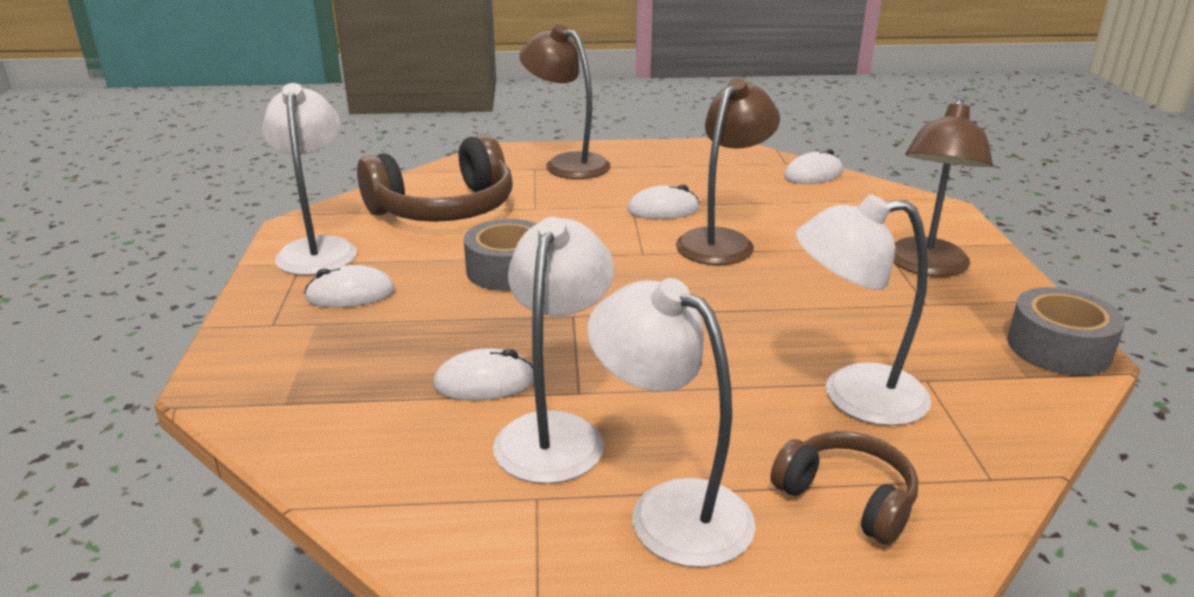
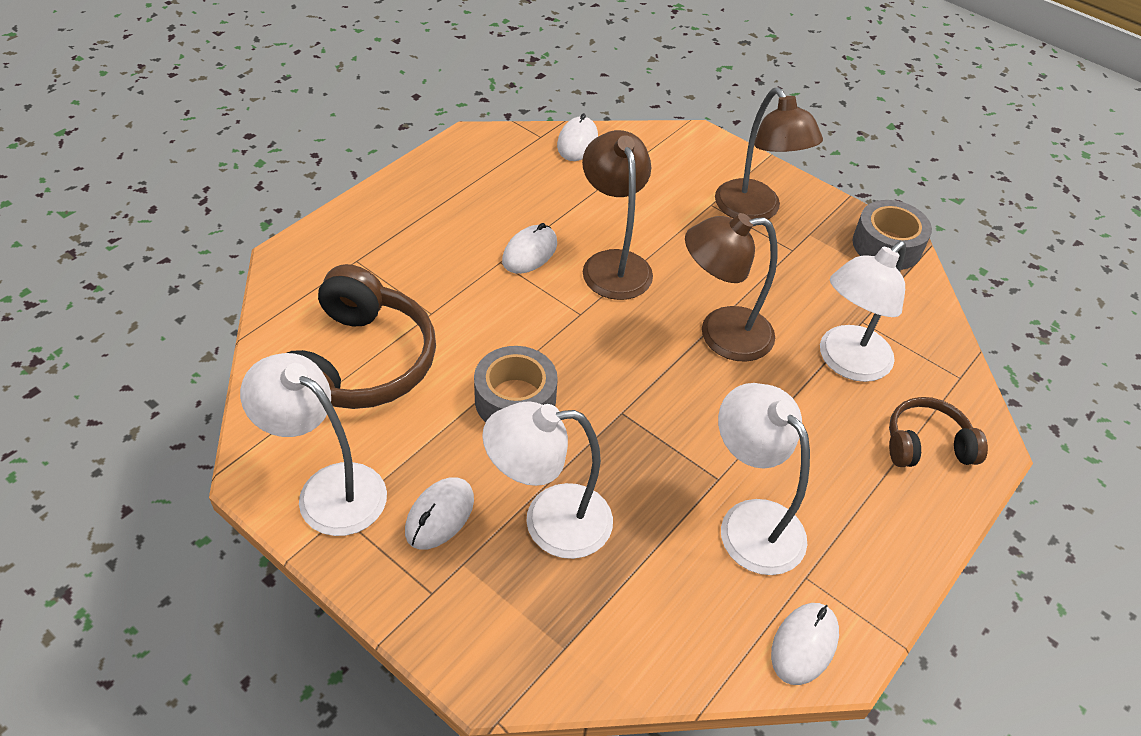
camera: 50 degrees left, 20 degrees up
white mouse [433,348,534,401] -> white mouse moved to [771,603,839,685]
brown lamp [519,24,611,179] -> brown lamp moved to [685,213,778,362]
white lamp [588,278,755,567] -> white lamp moved to [482,401,613,559]

